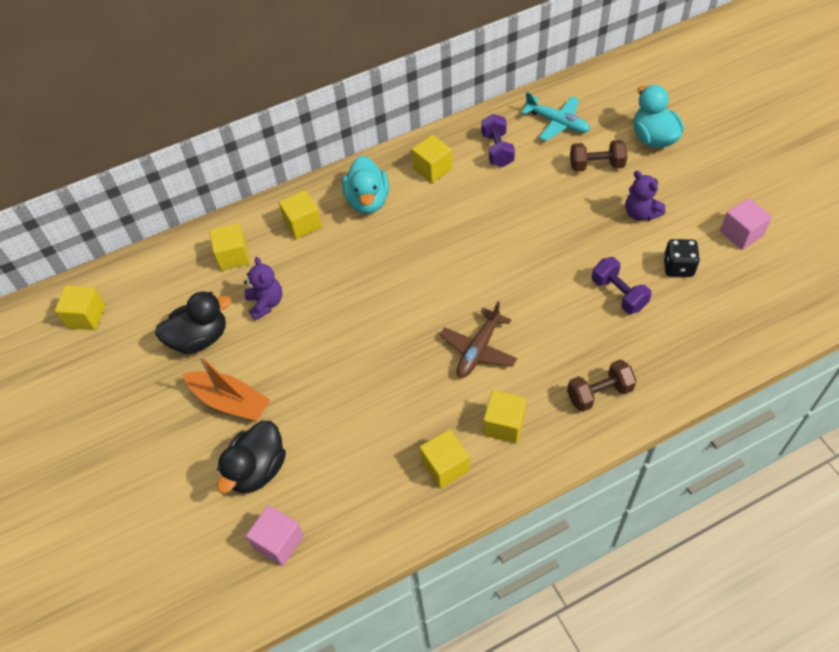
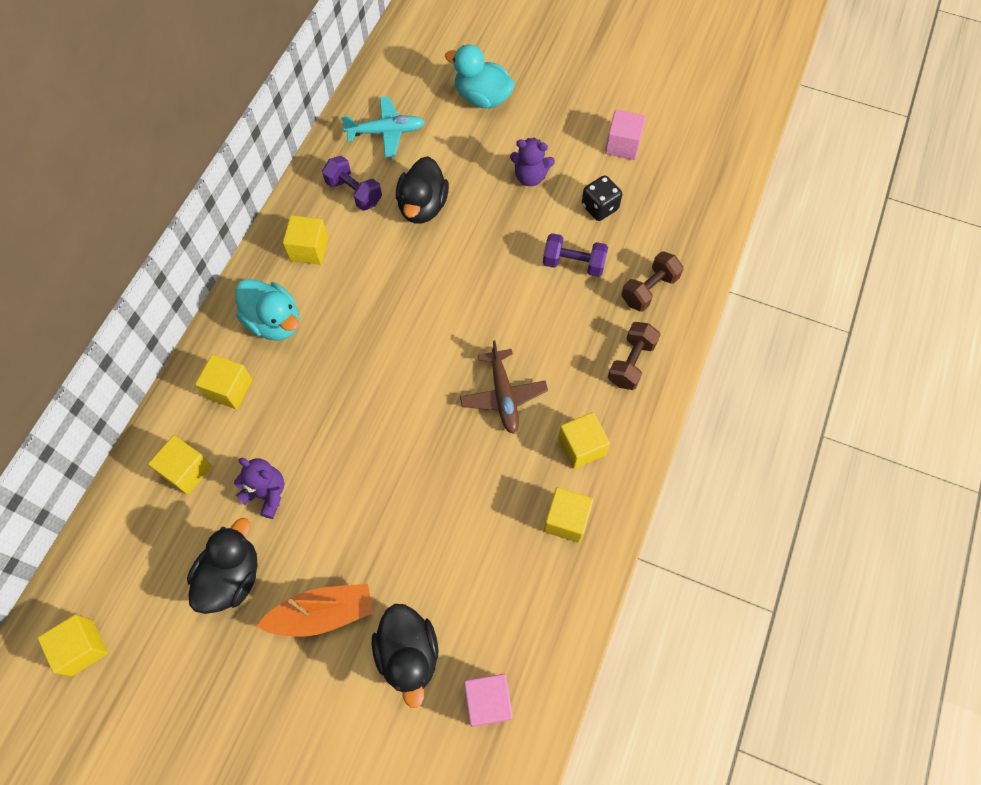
camera: 45 degrees left, 10 degrees up
brown dumbbell [570,140,627,172] -> brown dumbbell moved to [621,251,683,312]
none -> black duck [396,156,449,224]

